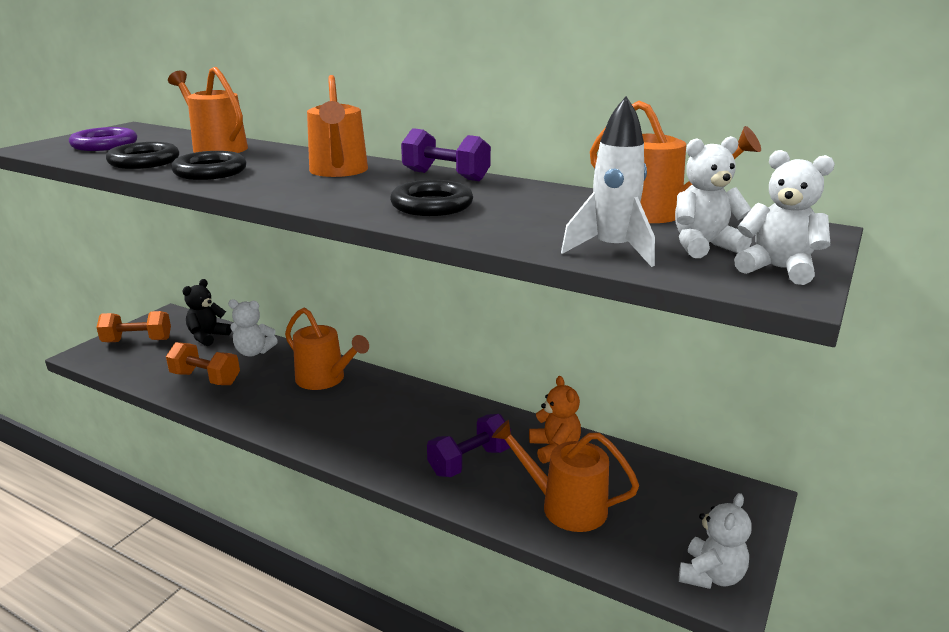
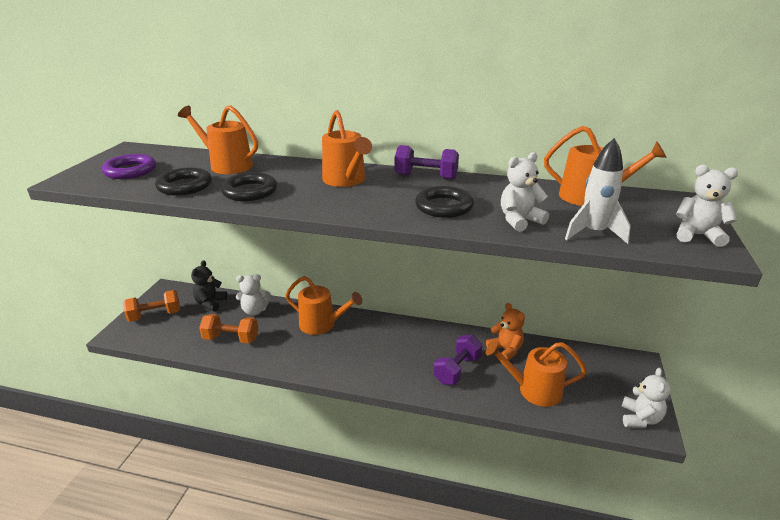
camera: 15 degrees left, 5 degrees up
white teddy bear [675,136,752,258] -> white teddy bear moved to [501,152,549,232]

